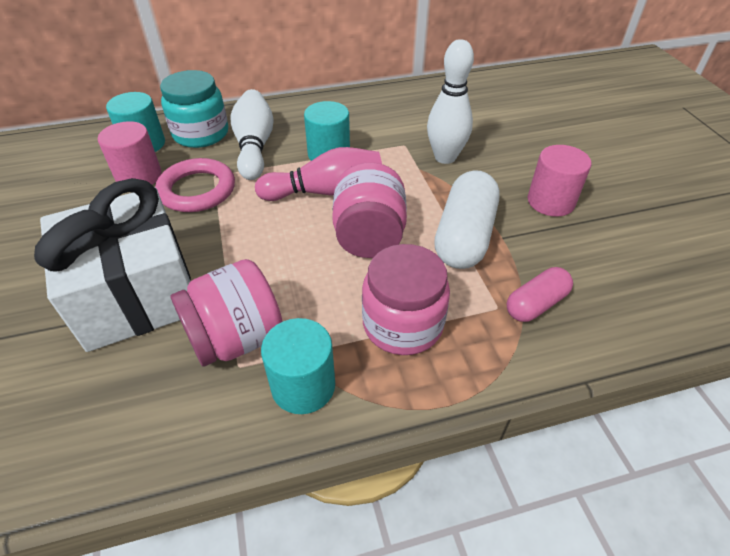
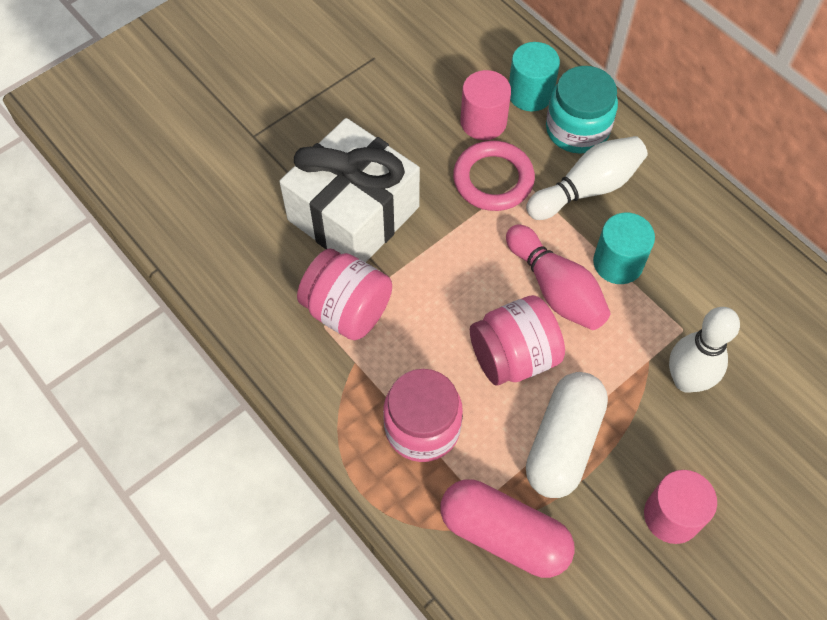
camera: 65 degrees right, 15 degrees up
turquoise cylinder [261,318,335,414] -> none
white capsule [434,170,500,269] -> white capsule turned 60 degrees counterclockwise [526,372,608,498]
pink capsule [507,267,573,322] -> pink capsule [440,479,575,578], size x1.72

